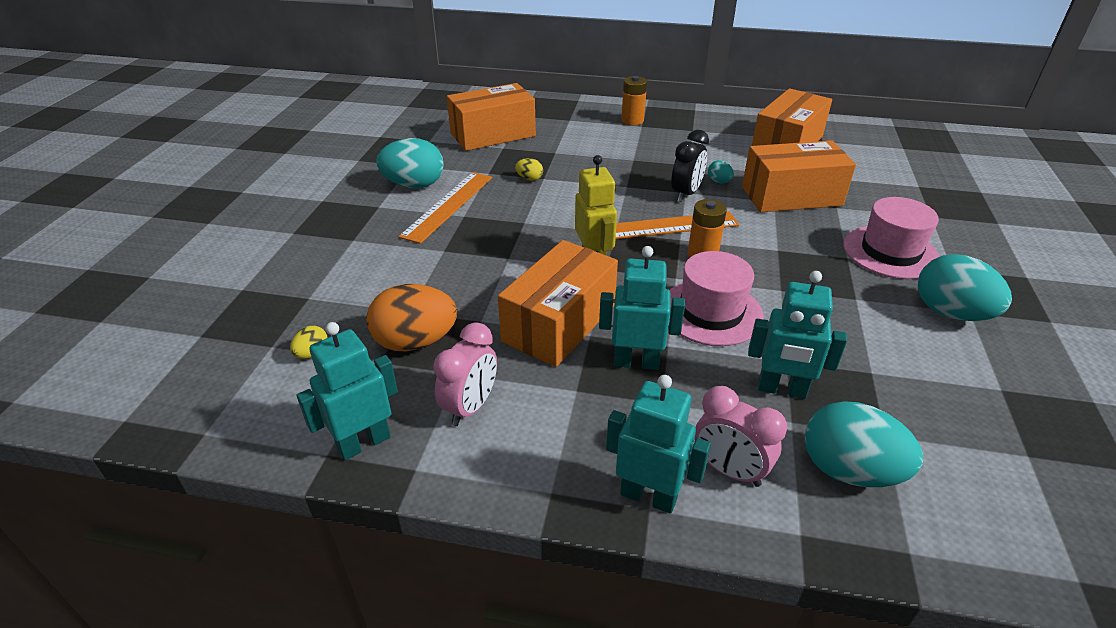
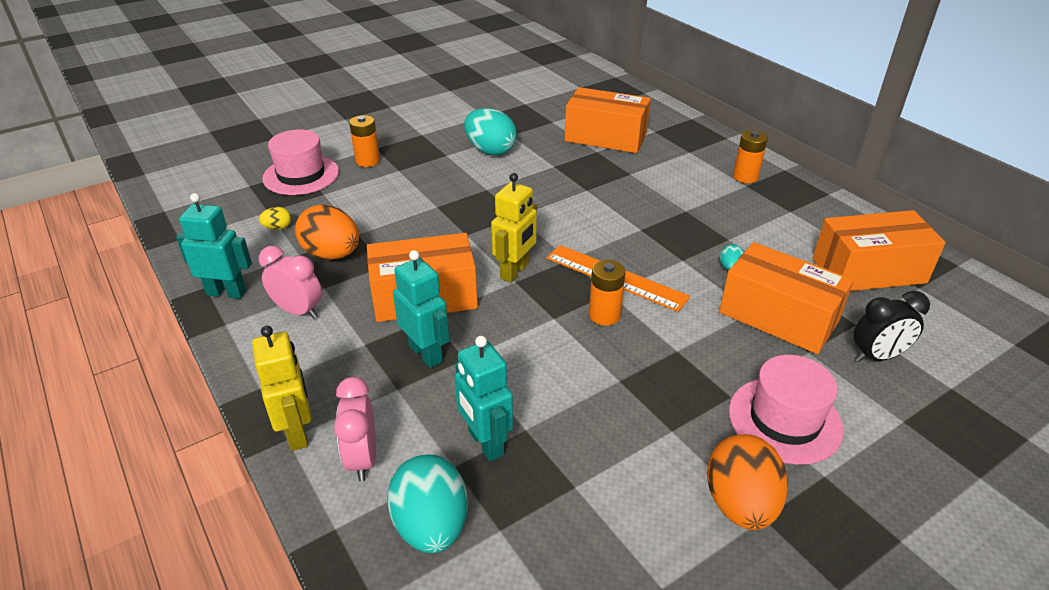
camera: 45 degrees right, 0 degrees up
orange ruler [398,172,492,244] -> none
pink clock [433,322,497,426] -> pink clock turned 135 degrees counterclockwise [259,246,322,319]
yellow egg [515,158,543,181] -> none
turquoise robot [606,375,711,514] -> yellow robot [252,326,311,451]
pink hat [669,251,764,346] -> pink hat moved to [262,129,339,195]
black clock [671,130,709,202] -> black clock moved to [853,291,930,362]
turquoise egg [918,254,1012,321] -> orange egg [707,434,788,530]
none -> orange battery [349,115,380,167]

